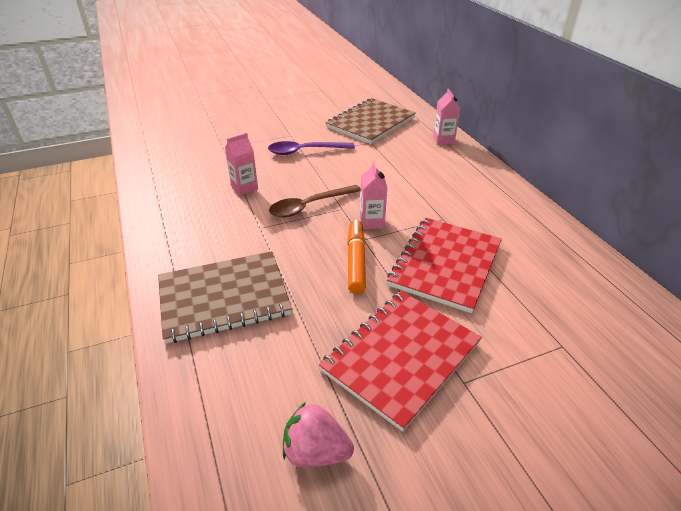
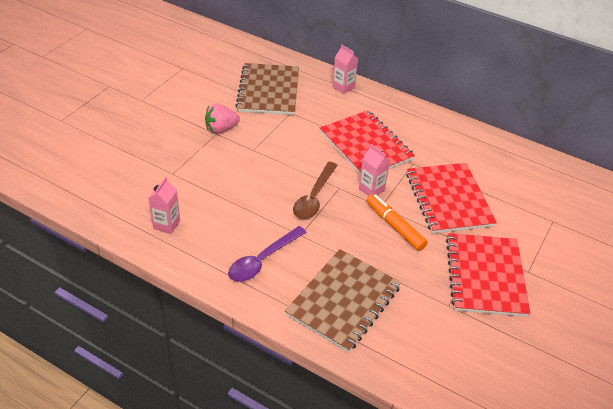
camera: 40 degrees left, 5 degrees up
pink carton [225,133,258,196] -> pink carton moved to [148,177,180,234]
purple spoon [268,141,355,155] -> purple spoon moved to [228,226,307,282]
pink strawberry [283,402,354,468] -> pink strawberry moved to [205,104,240,134]
none -> red notebook [320,110,415,175]

